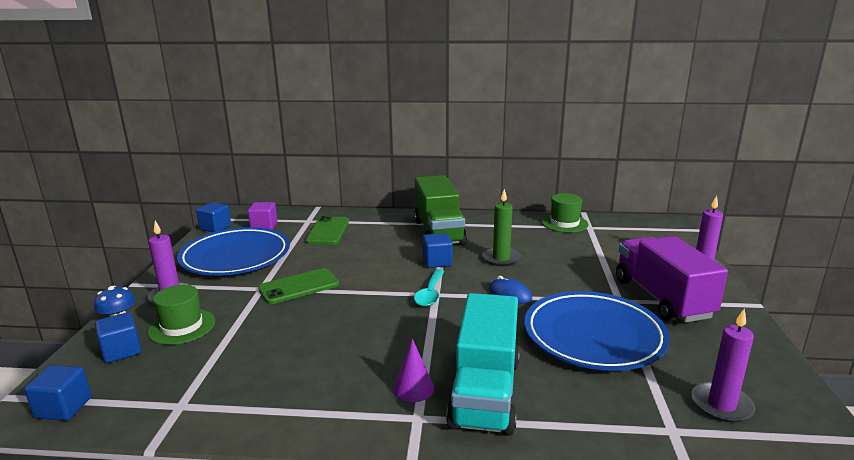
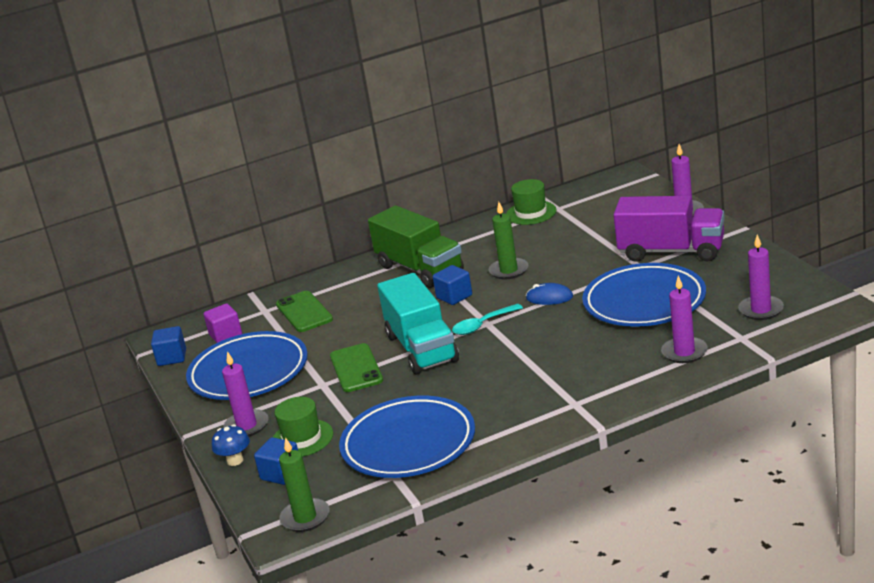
camera: 25 degrees left, 5 degrees up
blue cube [24,365,91,421] -> green candle [279,437,329,532]
green phone [258,268,339,304] -> green phone turned 45 degrees counterclockwise [330,343,383,392]
purple cone [393,339,434,402] -> none
turquoise spoon [414,269,445,307] -> turquoise spoon turned 75 degrees clockwise [452,304,523,335]
turquoise truck [446,293,520,436] -> turquoise truck moved to [377,273,459,374]
purple truck [616,236,728,323] -> purple truck turned 150 degrees clockwise [614,196,725,262]
none -> blue plate [339,395,475,478]
none -> purple candle [661,276,708,363]

